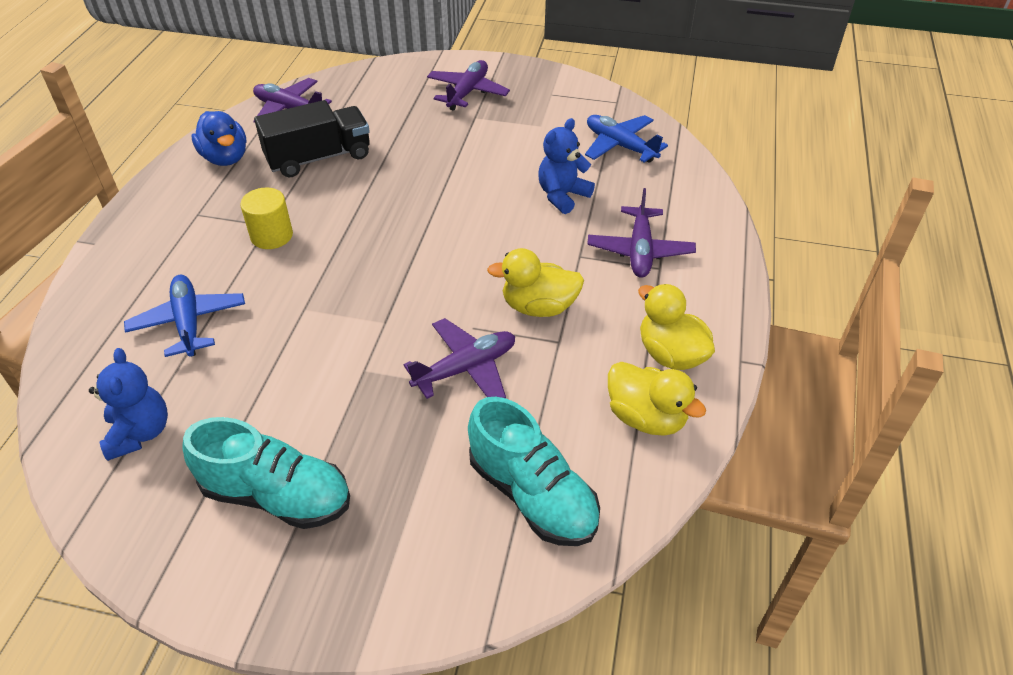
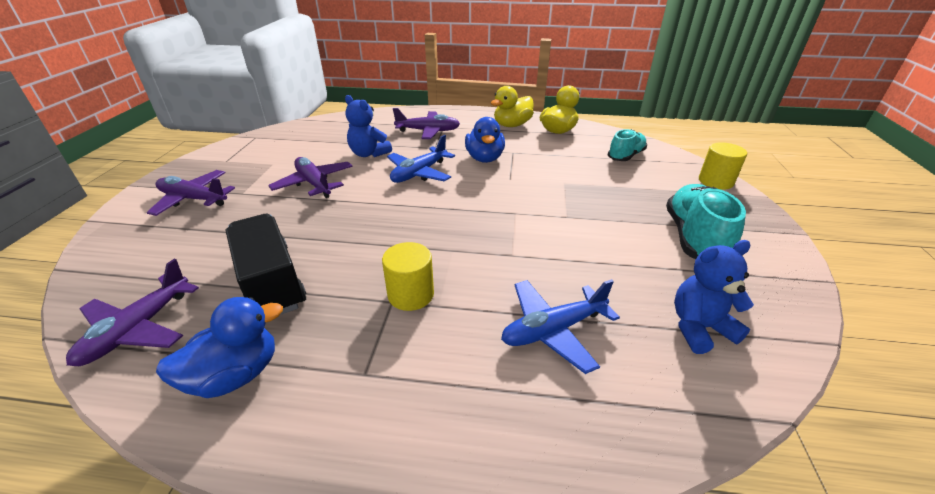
camera: 95 degrees left, 10 degrees down
purple plane [403,318,515,399] -> purple plane moved to [268,157,353,198]
turquoise shoe [468,397,600,546] -> turquoise shoe [608,129,647,161], size x0.64
yellow duck [487,248,584,317] -> blue duck [465,117,505,163]
blue plane [585,115,668,163] -> blue plane moved to [387,135,455,183]
none -> yellow cylinder [699,142,747,190]

